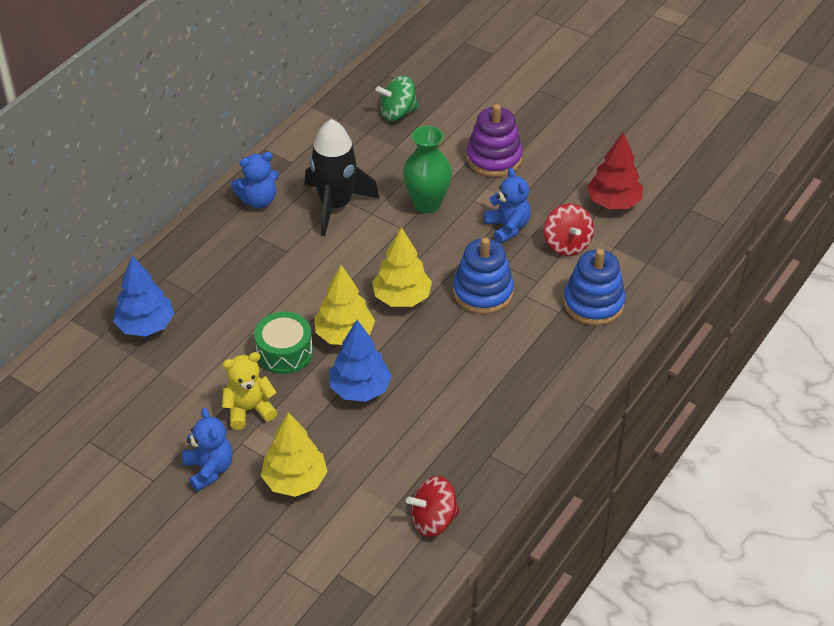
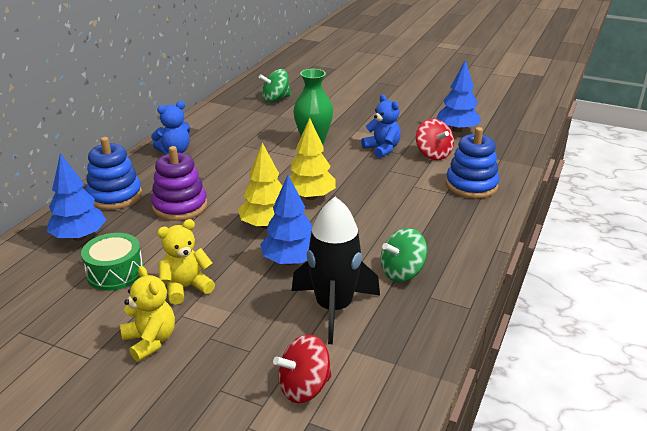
camera: 10 degrees left, 15 degrees down
blue teddy bear [182,408,233,491] -> yellow teddy bear [120,266,175,362]
green drum [254,312,313,374] -> green drum moved to [81,233,143,291]
yellow tree [261,412,328,497] -> none
black rocket [305,119,380,236] -> black rocket moved to [292,197,380,344]
red spinning top [406,476,460,537] -> red spinning top moved to [273,334,332,403]
blue stacking toy [453,237,514,314] -> blue stacking toy moved to [86,137,142,210]
purple stacking toy [466,104,523,177] -> purple stacking toy moved to [151,146,207,221]
red tree [587,132,643,209] -> blue tree [436,60,481,132]
none -> green spinning top [381,228,427,282]

